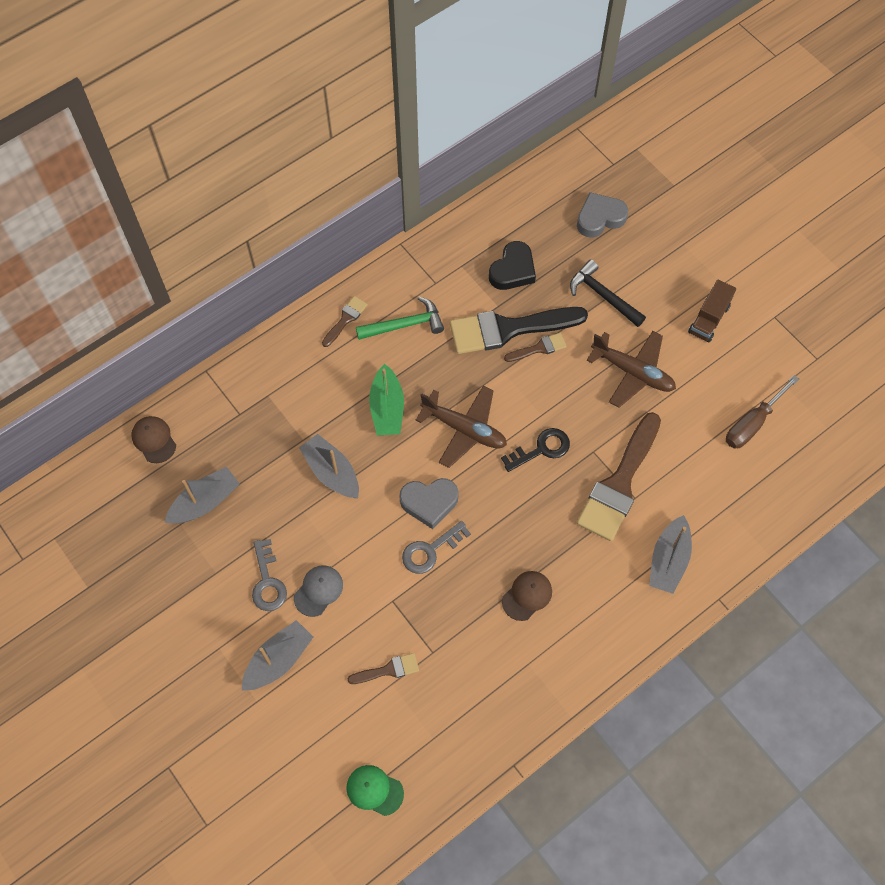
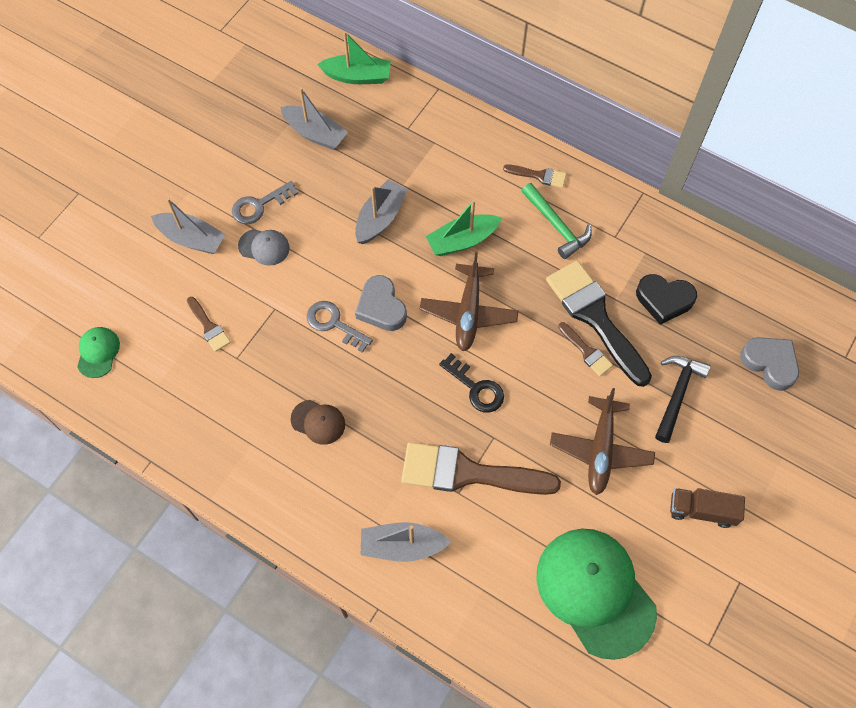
camera: 70 degrees right, 0 degrees up
brown cap [131,416,176,463] -> green boat [317,31,391,84]
brown screwdriver [726,375,799,449] -> green cap [536,529,657,660]

